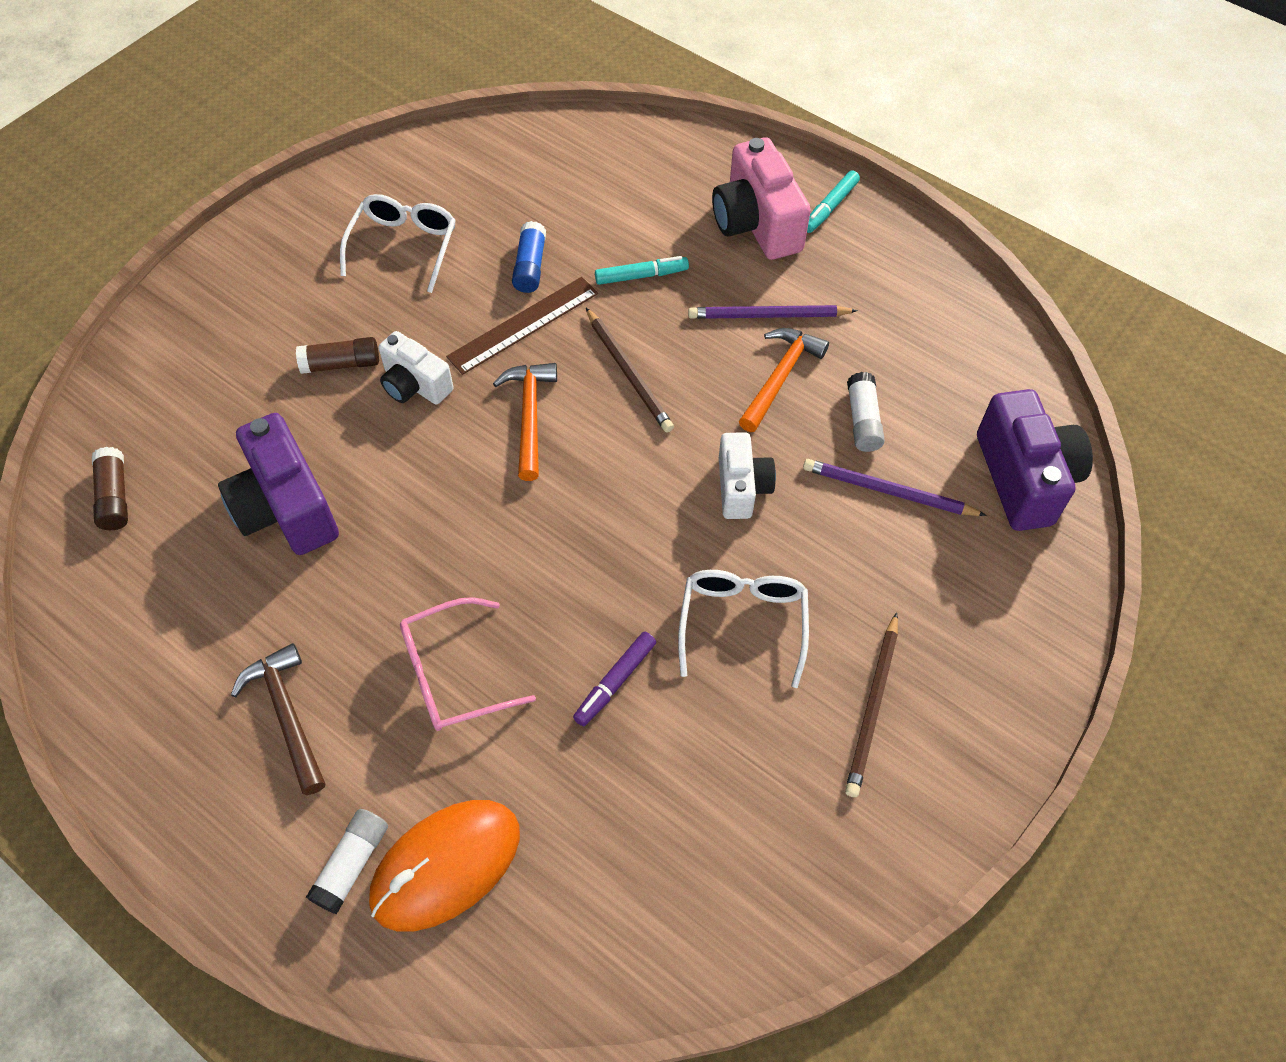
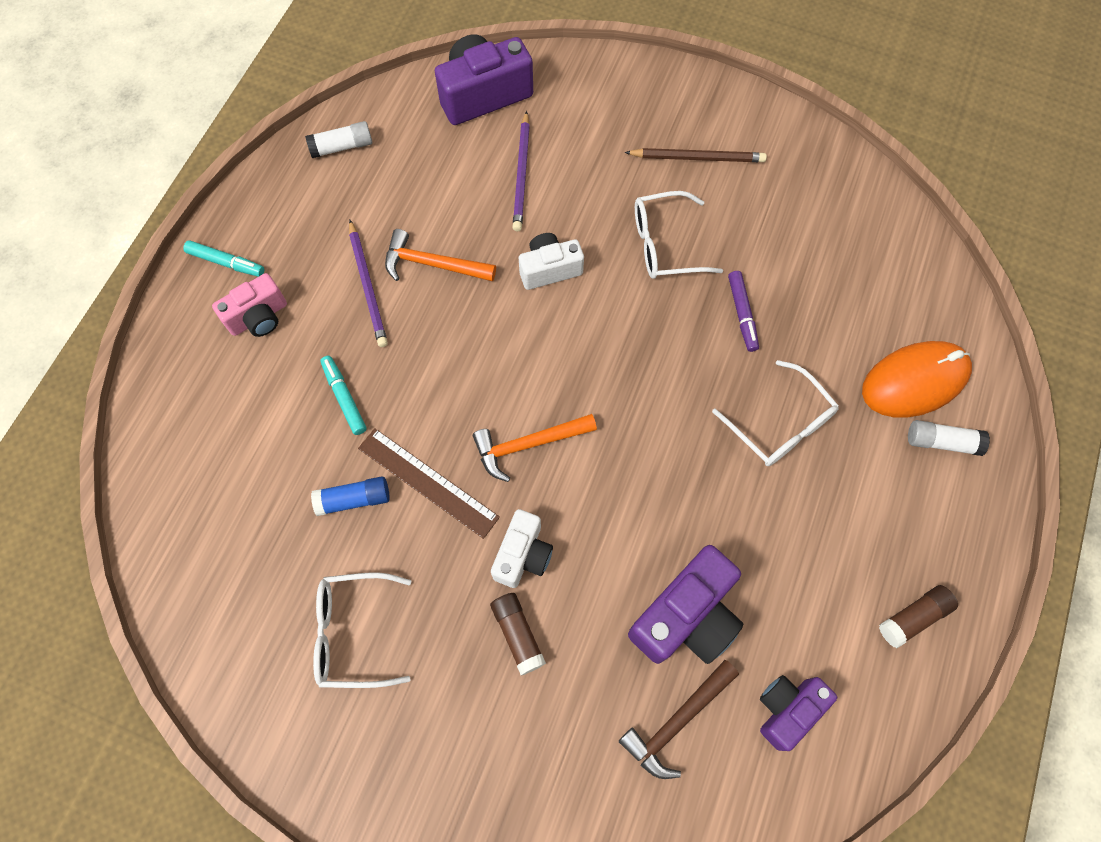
camera: 105 degrees left, 10 degrees up
brown glue stick [92,447,128,530] -> brown glue stick moved to [879,585,958,648]
brown hammer [231,643,325,795] -> brown hammer moved to [619,660,739,779]
orange mouse [369,800,520,931] -> orange mouse turned 60 degrees counterclockwise [862,341,972,418]
pink glasses [400,597,536,731] -> white glasses [712,360,839,466]
purple marker [573,632,656,726] -> purple marker turned 60 degrees clockwise [728,271,759,352]
brown pencil [586,308,674,433] -> none
pink camera [712,137,811,260] -> pink camera [212,273,287,337], size x0.62
white glue stick [847,372,885,452] -> white glue stick moved to [305,121,372,158]
none -> purple camera [760,675,837,751]

